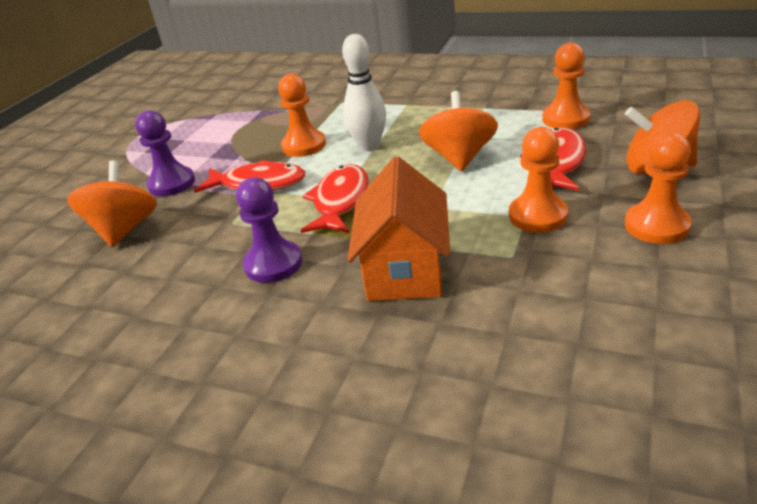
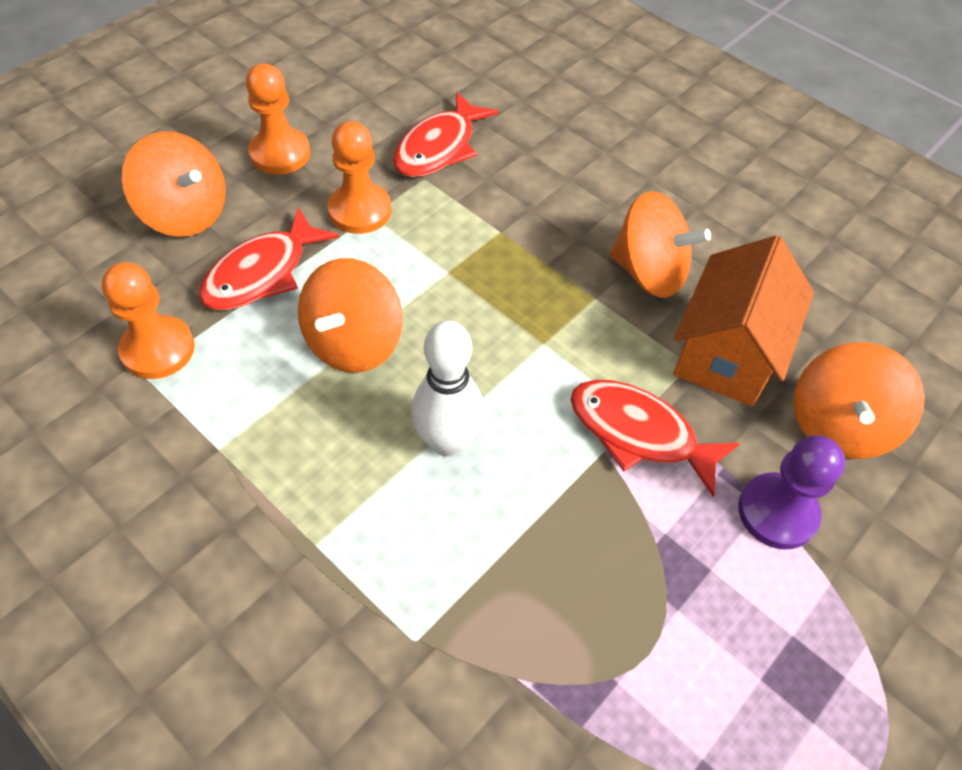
camera: 165 degrees left, 20 degrees up
purple pawn [236,177,302,283] -> orange spinning top [610,191,711,298]
orange pawn [278,74,326,157] -> none
red fish [301,164,369,233] -> red fish moved to [393,92,499,177]
orange house [347,156,450,301] -> orange house moved to [673,235,814,406]

